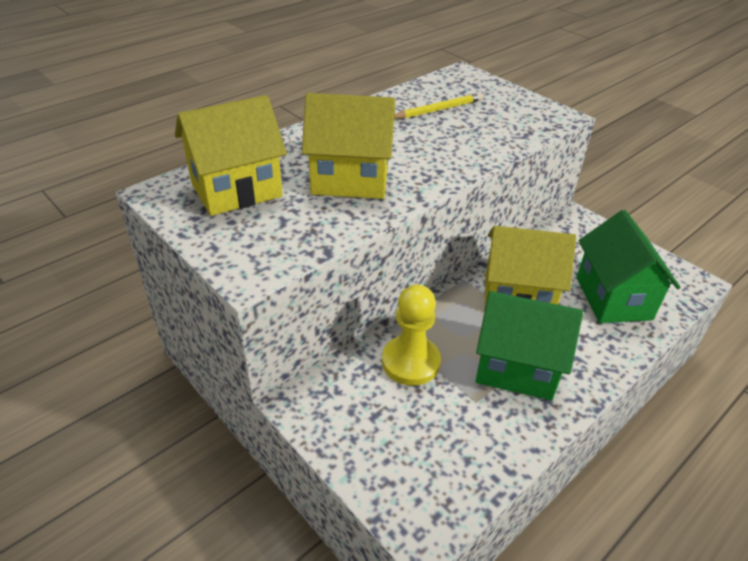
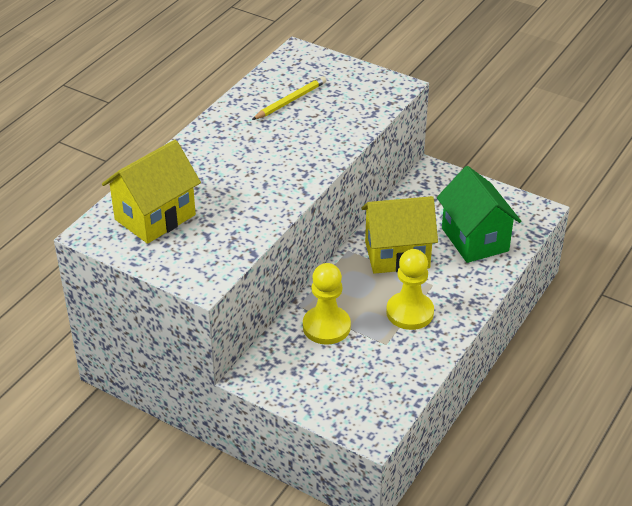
camera: 15 degrees left, 0 degrees up
yellow house [302,93,395,199] -> none
green house [475,291,583,400] -> yellow pawn [386,249,434,330]

